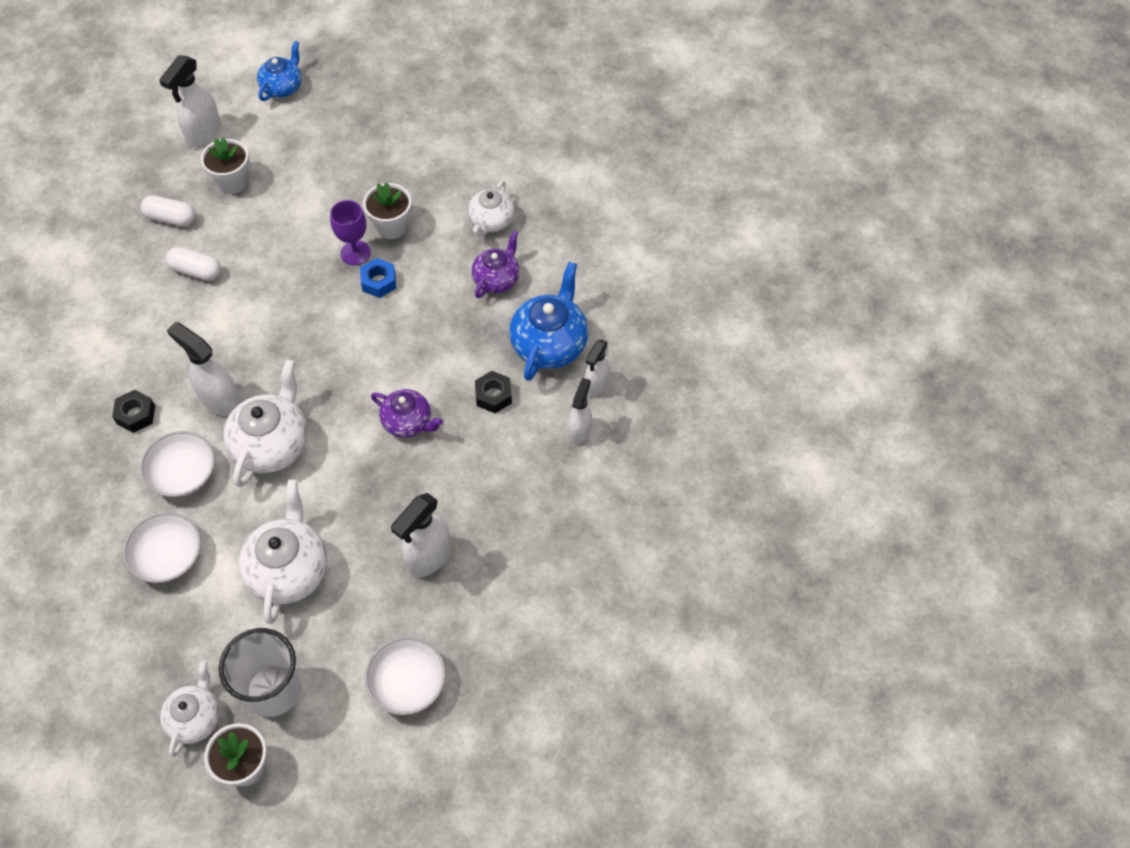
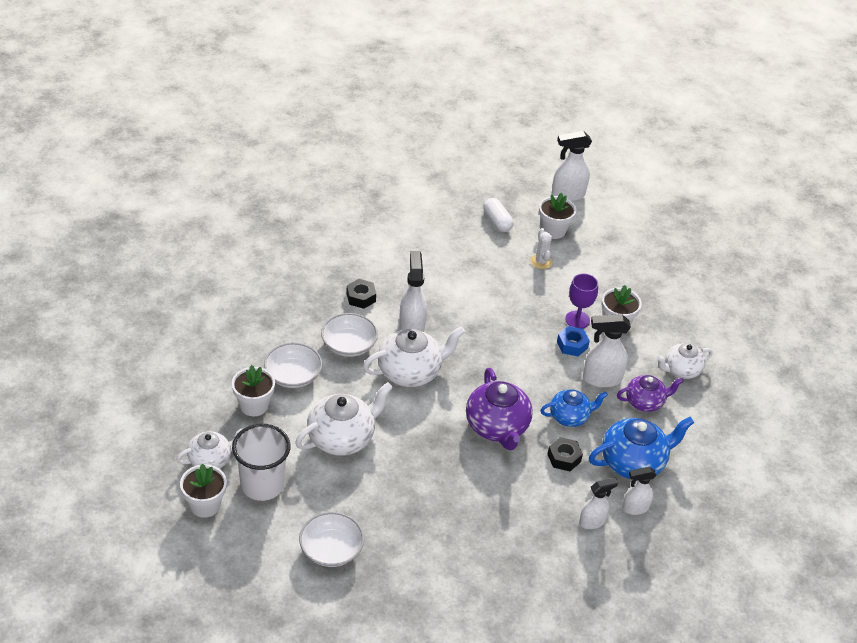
camera: 45 degrees right, 15 degrees down
white capsule [166,247,221,281] -> none
blue teapot [257,41,302,101] -> blue teapot moved to [540,389,608,427]
purple teapot [371,389,443,438] -> purple teapot [466,368,533,450], size x1.59
white spray bottle [391,493,451,577] -> white spray bottle moved to [583,314,631,388]
none -> white flower pot [232,365,275,416]
none -> white cactus [531,228,552,269]

